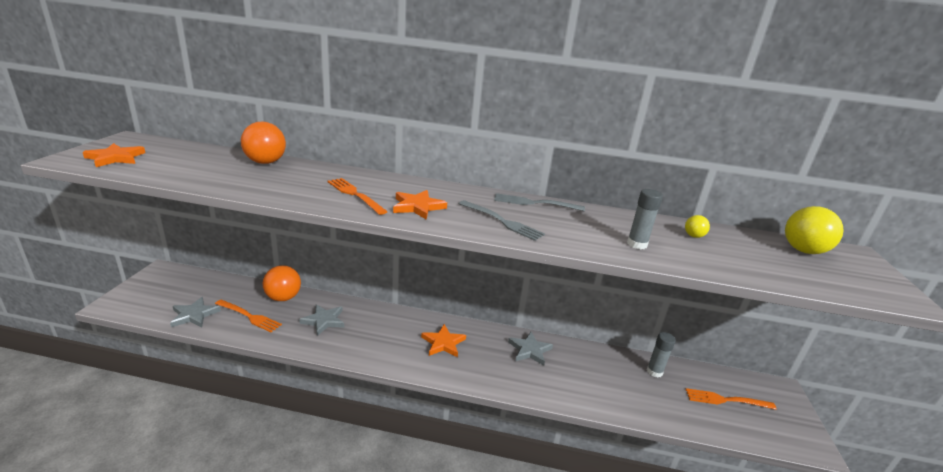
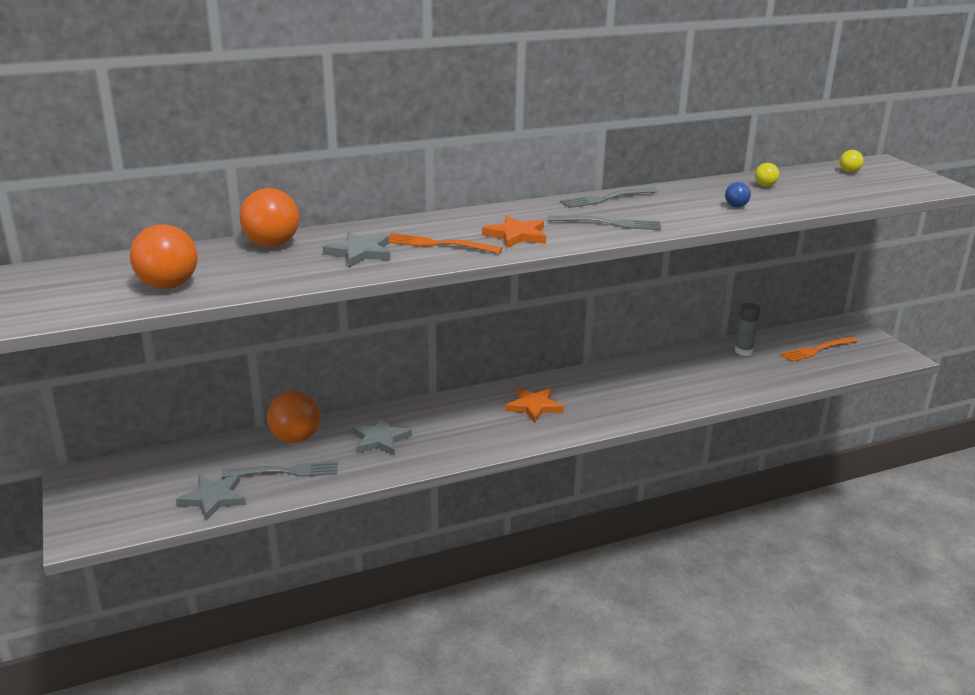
camera: 30 degrees left, 0 degrees up
orange star [83,143,145,167] -> none
orange fork [215,300,282,332] -> grey fork [222,461,338,478]
grey star [508,332,553,366] -> grey star moved to [323,232,391,267]
grey glue stick [627,189,663,249] -> blue ball [725,182,751,207]
yellow ball [785,206,844,254] -> yellow ball [840,150,864,173], size x0.48
none -> orange ball [130,224,197,289]

